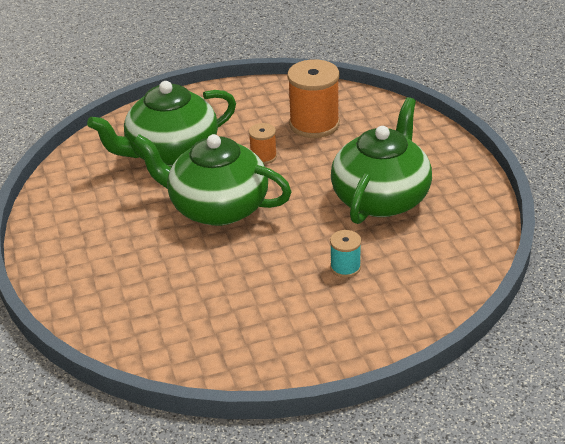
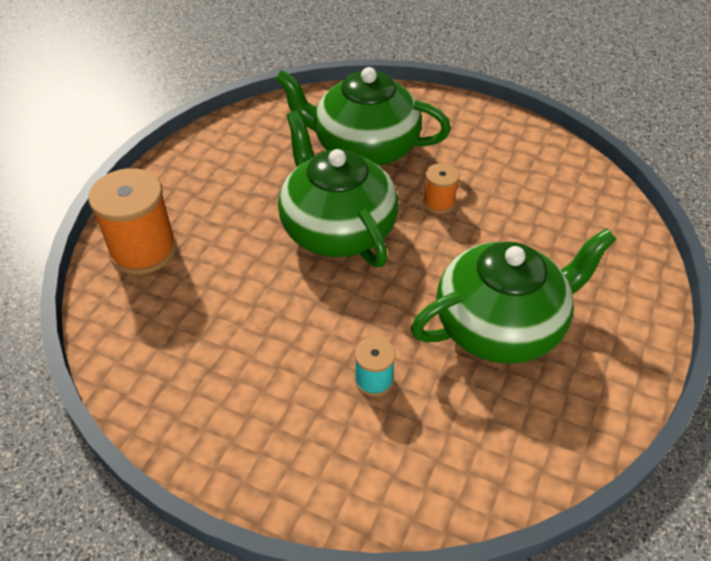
camera: 40 degrees right, 10 degrees up
orange spool [287,59,340,138] -> orange spool moved to [88,168,177,275]

